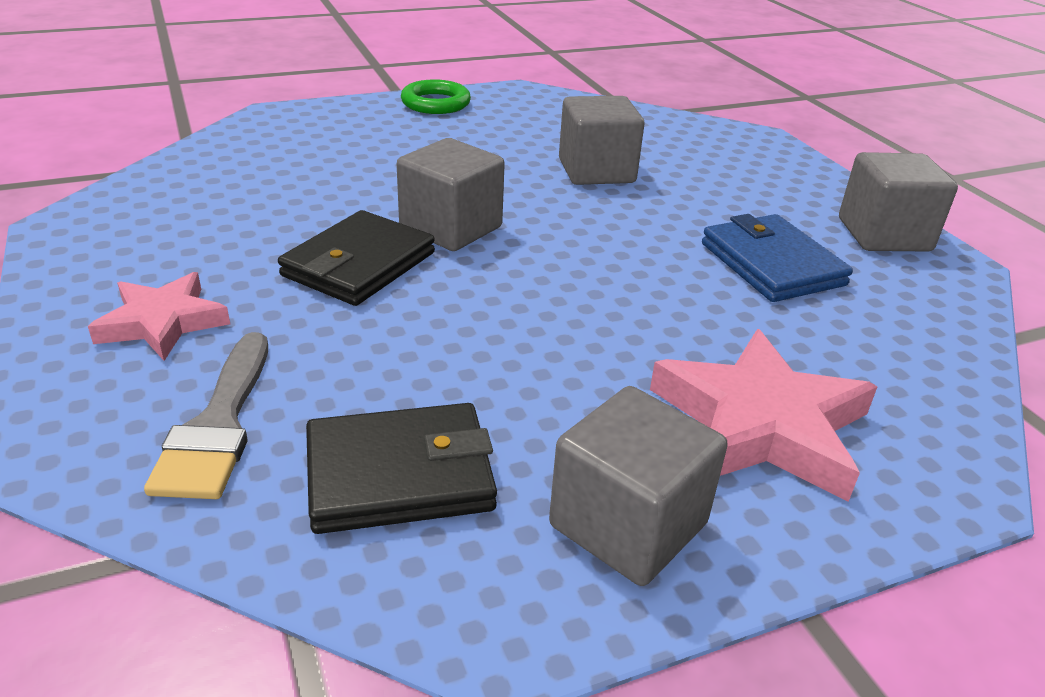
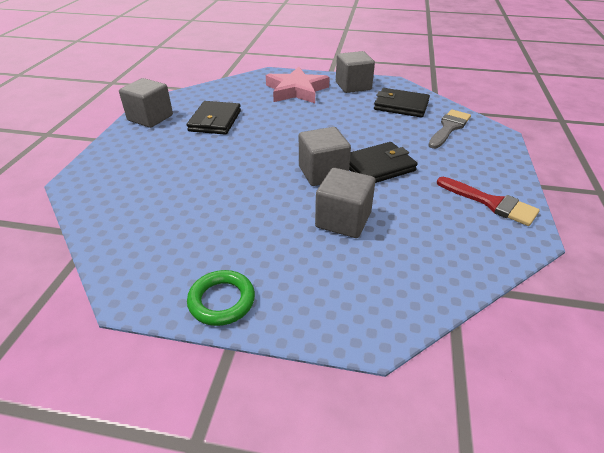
camera: 145 degrees left, 5 degrees up
pink star [88,272,230,361] -> none
grey cube [559,96,644,185] -> grey cube moved to [315,168,375,238]
blue wallet [702,214,853,302] -> black wallet [187,101,241,135]
none -> red brush [437,177,540,226]

